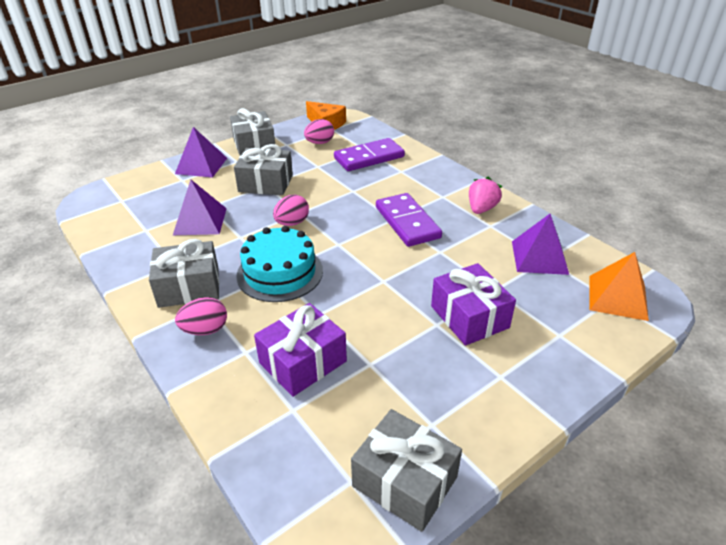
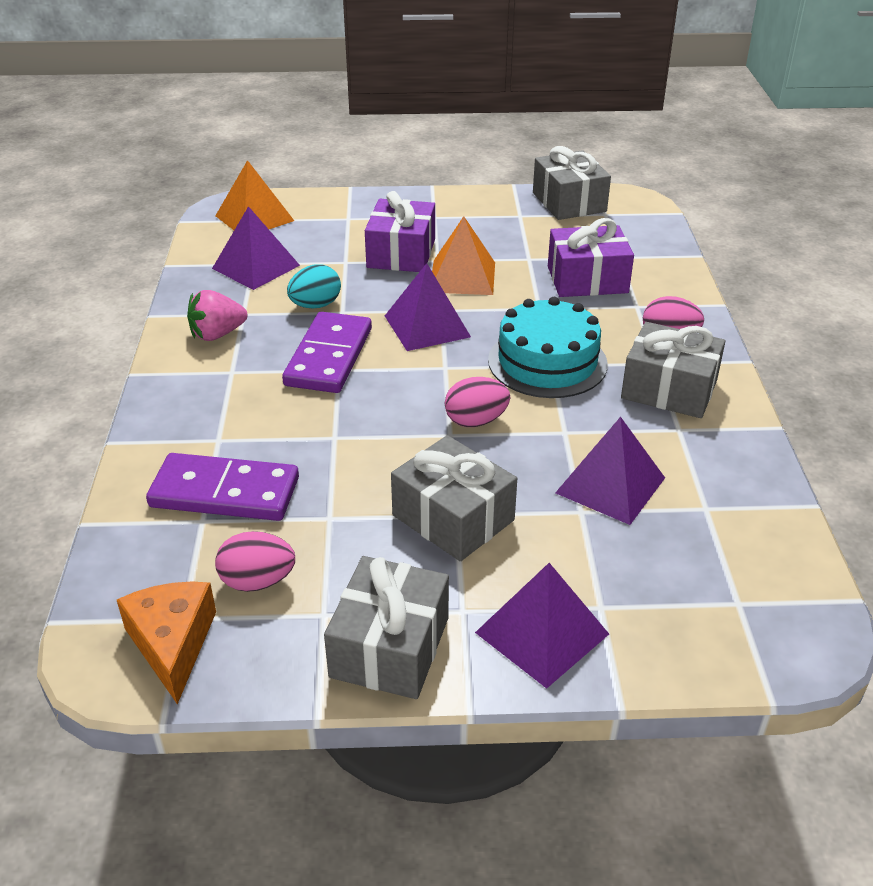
camera: 145 degrees left, 0 degrees up
none -> turquoise egg [287,265,341,308]
none -> purple pyramid [385,263,471,351]
none -> orange pyramid [432,216,495,295]

